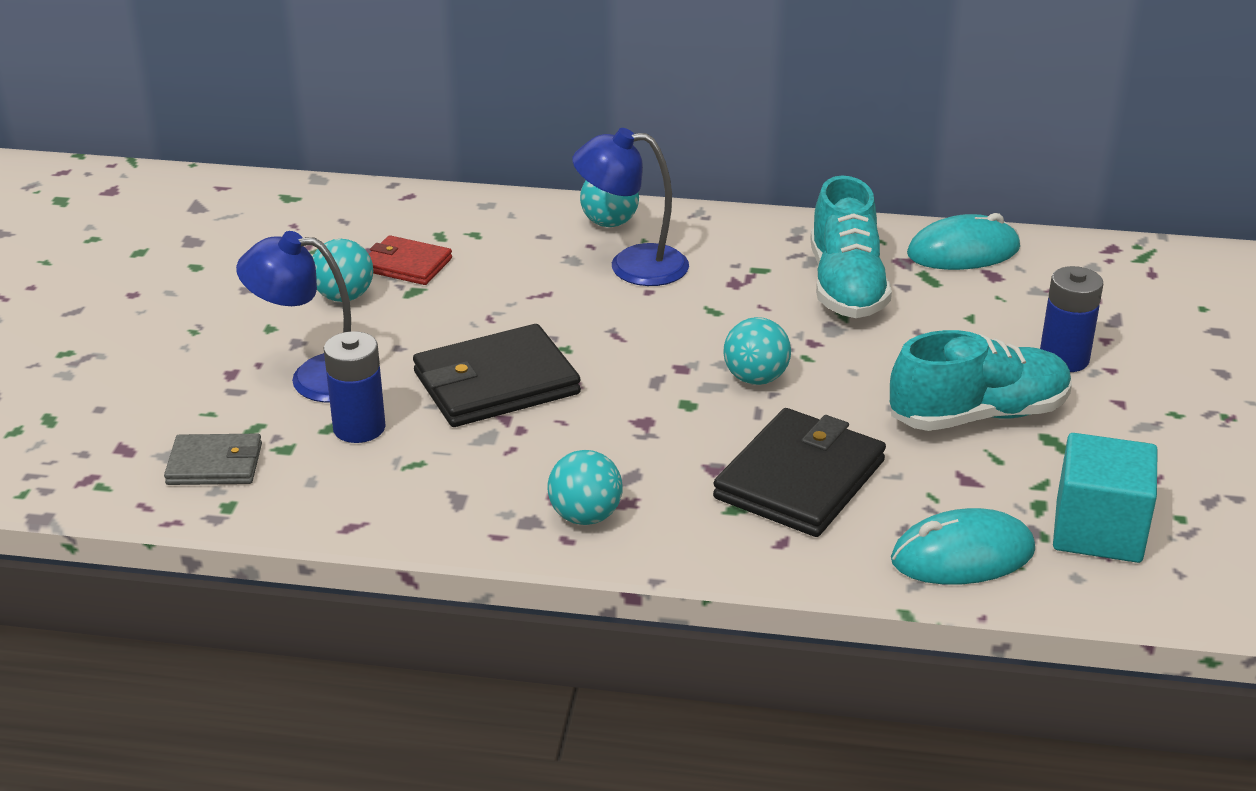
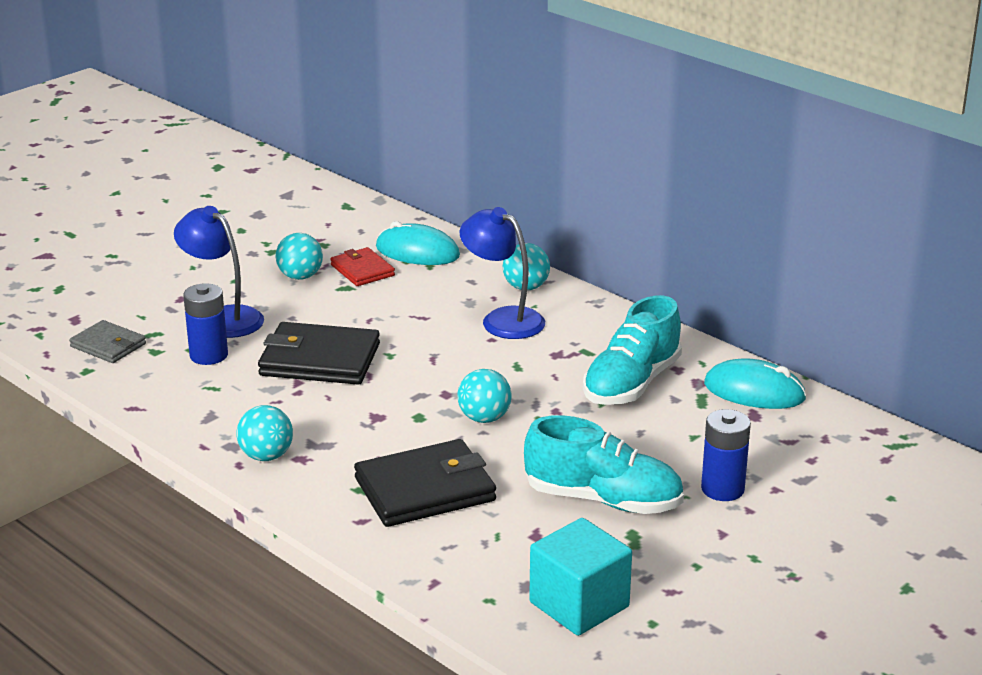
camera: 35 degrees right, 5 degrees down
turquoise mouse [891,508,1035,585] -> turquoise mouse moved to [376,221,460,265]

